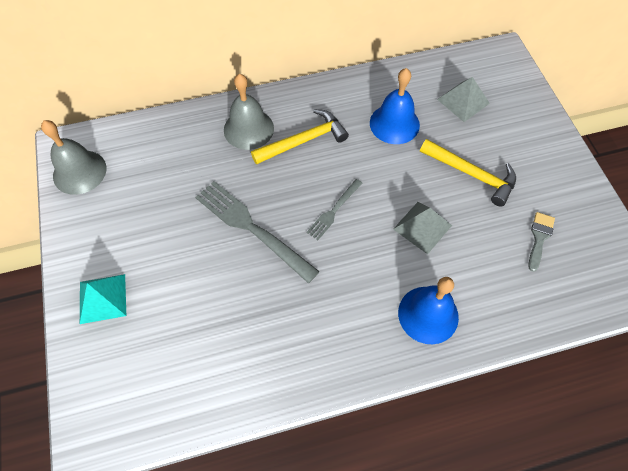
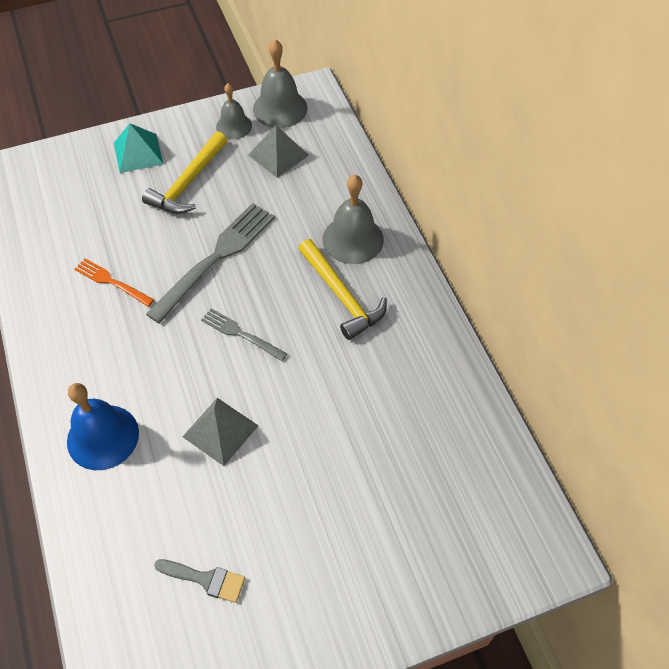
camera: 85 degrees right, 5 degrees down
blue bell [370,68,420,144] -> none
yellow hammer [420,139,516,207] -> yellow hammer moved to [142,132,227,214]
grey pyramid [437,77,490,122] -> grey pyramid moved to [248,125,309,178]
none -> orange fork [74,258,154,307]
none -> grey bell [216,83,252,139]

